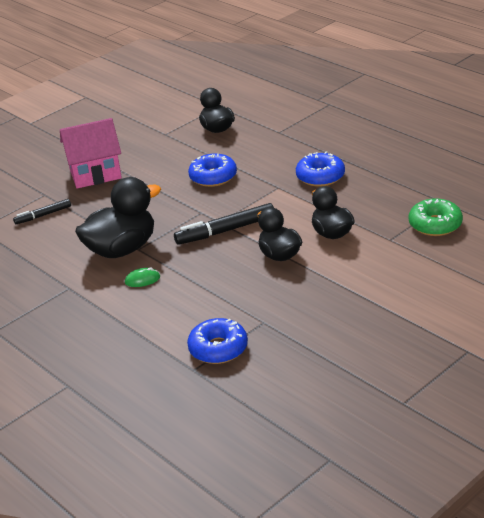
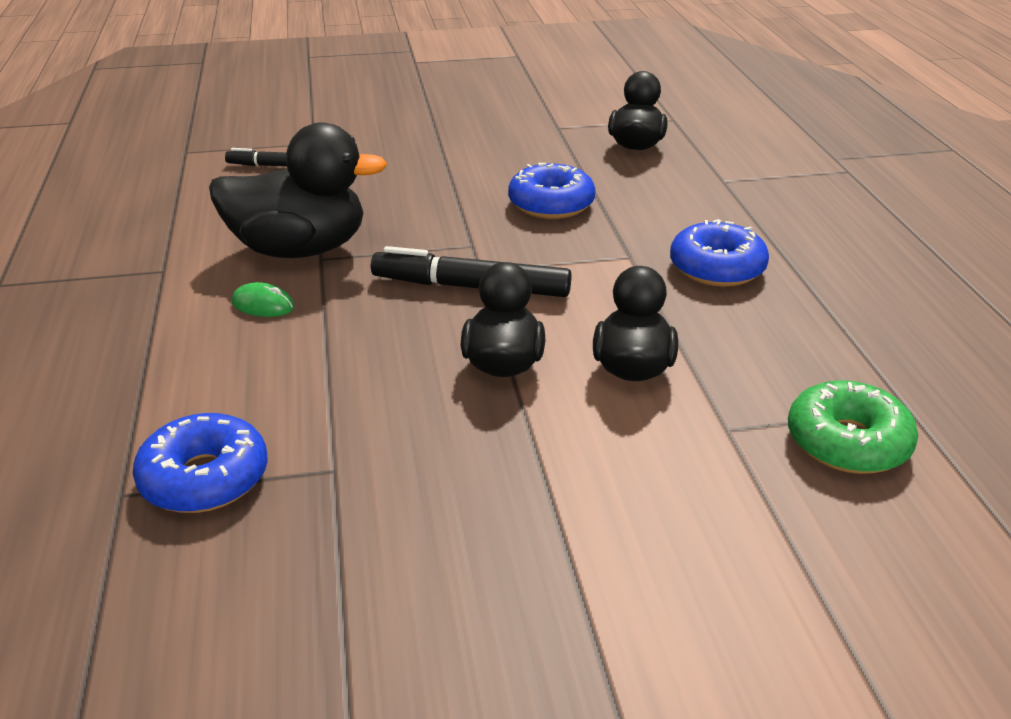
camera: 30 degrees right, 0 degrees up
pink house [60,118,122,189] -> none

